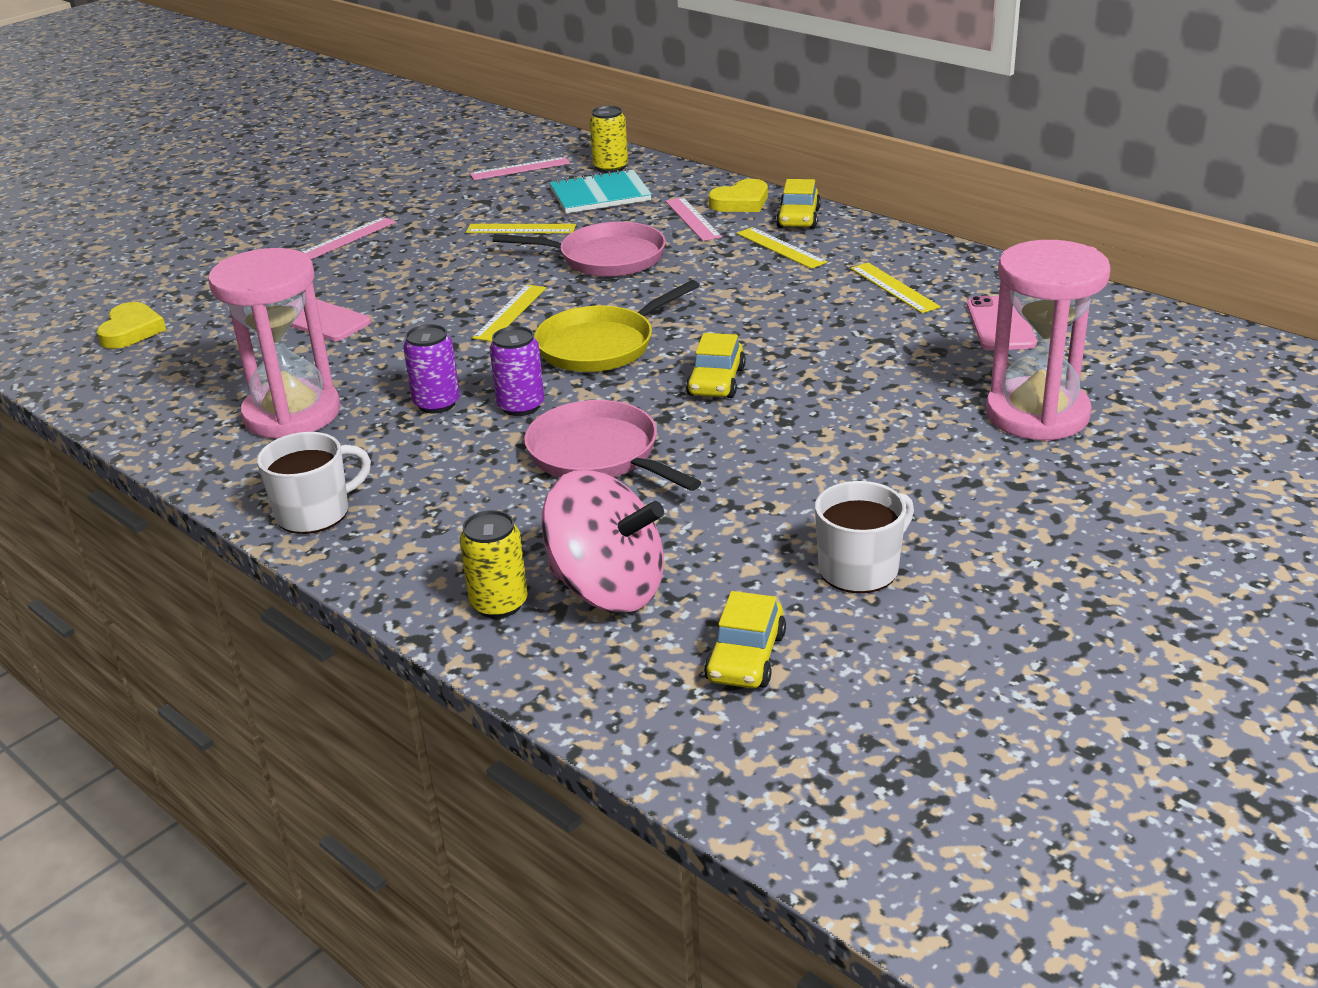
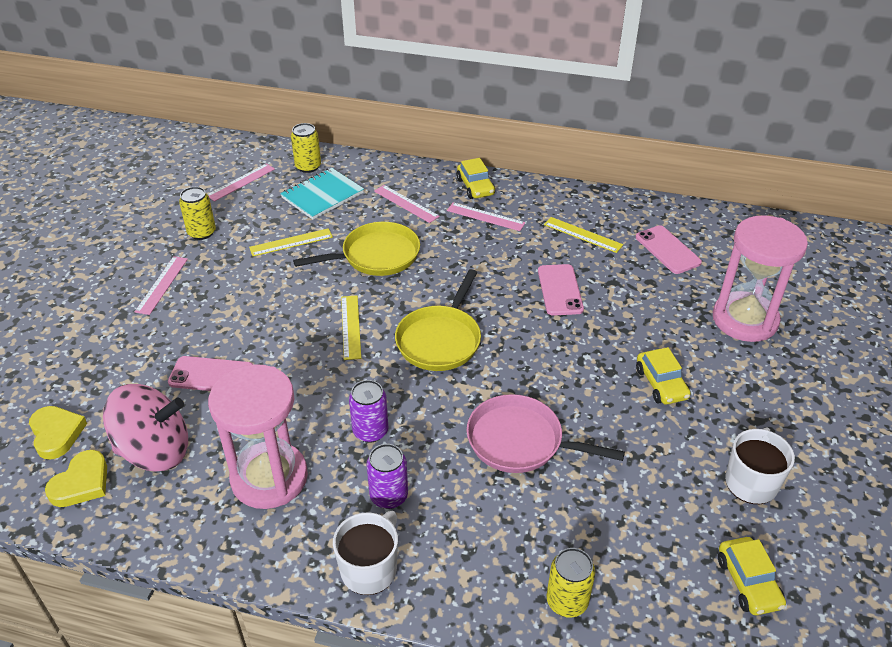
camera: 30 degrees left, 10 degrees up
purple can [489,326,544,416] -> purple can moved to [366,444,408,509]
pink pan [493,222,666,277] -> yellow pan [293,222,420,276]
pink spinning top [541,470,664,613] -> pink spinning top moved to [103,384,188,472]
yellow car [686,333,746,398] -> yellow car moved to [636,347,691,404]
yellow heart [708,179,768,212] -> yellow heart moved to [45,450,107,507]
yellow ruler [737,227,827,269] -> pink ruler [447,203,525,231]
none -> yellow can [179,187,216,240]
none -> pink phone [538,264,584,315]

